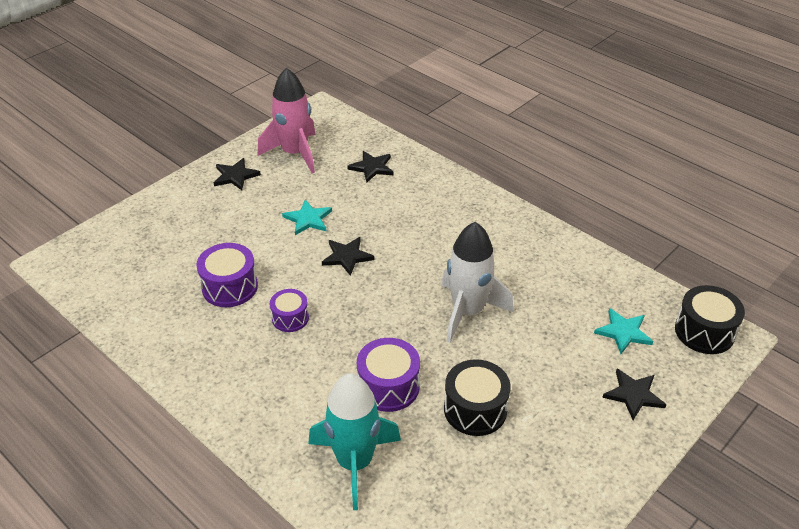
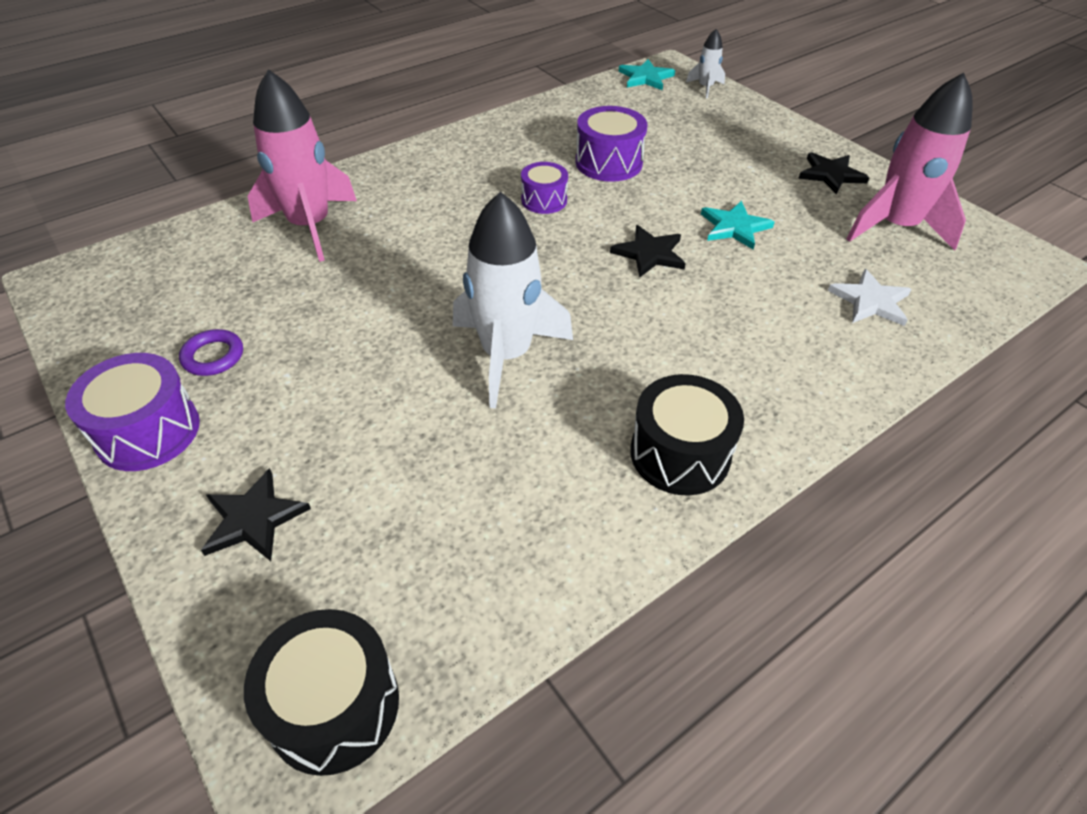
camera: 100 degrees right, 5 degrees up
turquoise rocket [308,373,401,510] -> pink rocket [248,69,357,262]
black star [347,151,394,183] -> white star [828,269,912,326]
purple drum [357,338,420,412] -> purple drum moved to [65,353,200,471]
black drum [444,359,511,436] -> black drum moved to [630,374,744,496]
turquoise star [594,308,653,354] -> turquoise star moved to [618,59,675,90]
none -> purple ring [179,329,243,376]
none -> white rocket [686,29,725,98]

